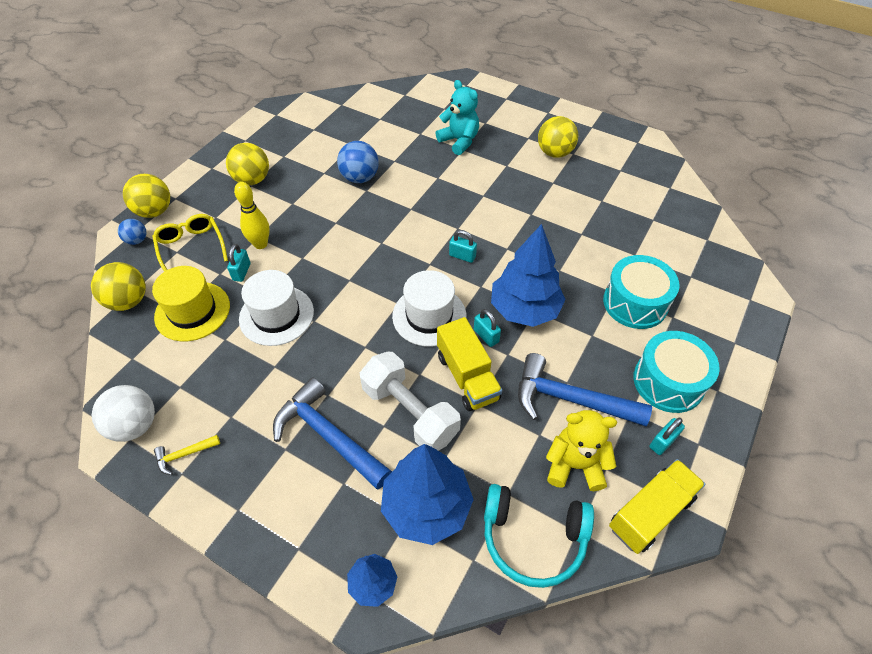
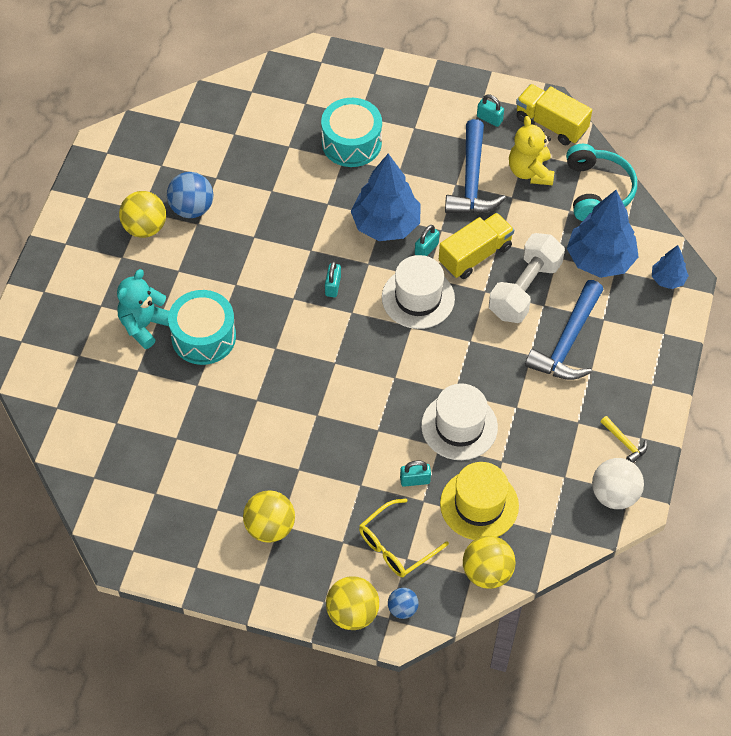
camera: 105 degrees left, 5 degrees up
yellow bowling pin [234,182,270,249] -> none
blue ball [337,141,379,183] -> blue ball moved to [167,172,213,218]
turquoise drum [633,331,720,413] -> turquoise drum moved to [168,290,236,365]

